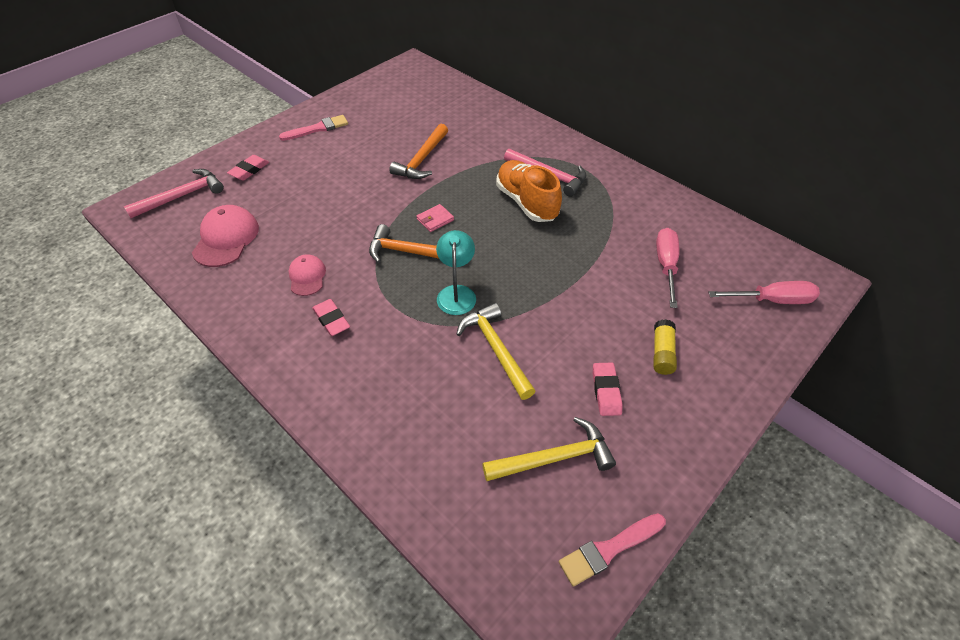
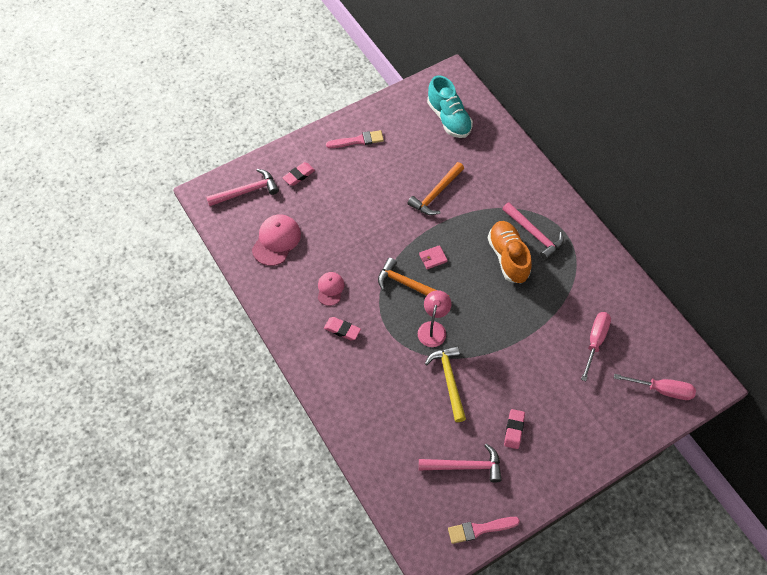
camera: 15 degrees right, 10 degrees up
pink eraser [312,299,350,336] -> pink eraser turned 45 degrees counterclockwise [324,317,361,340]
turquoise lamp [436,230,476,315] -> pink lamp [418,290,452,347]
yellow hammer [482,417,616,481] -> pink hammer [419,444,502,483]
yellow glue stick [654,319,677,375] -> none
none -> turquoise shoe [427,75,473,138]

